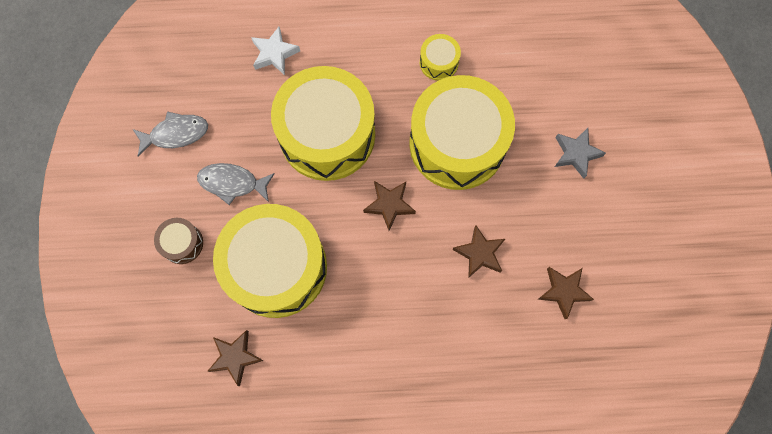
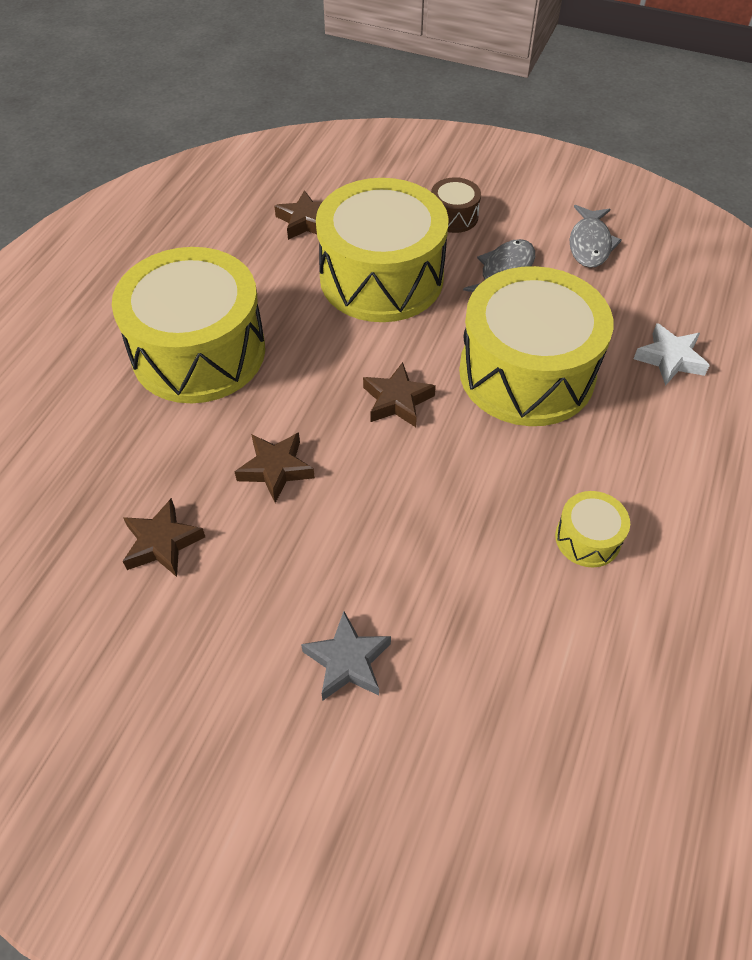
camera: 115 degrees right, 20 degrees down
yellow drum [409,75,515,190] -> yellow drum moved to [112,247,265,403]

